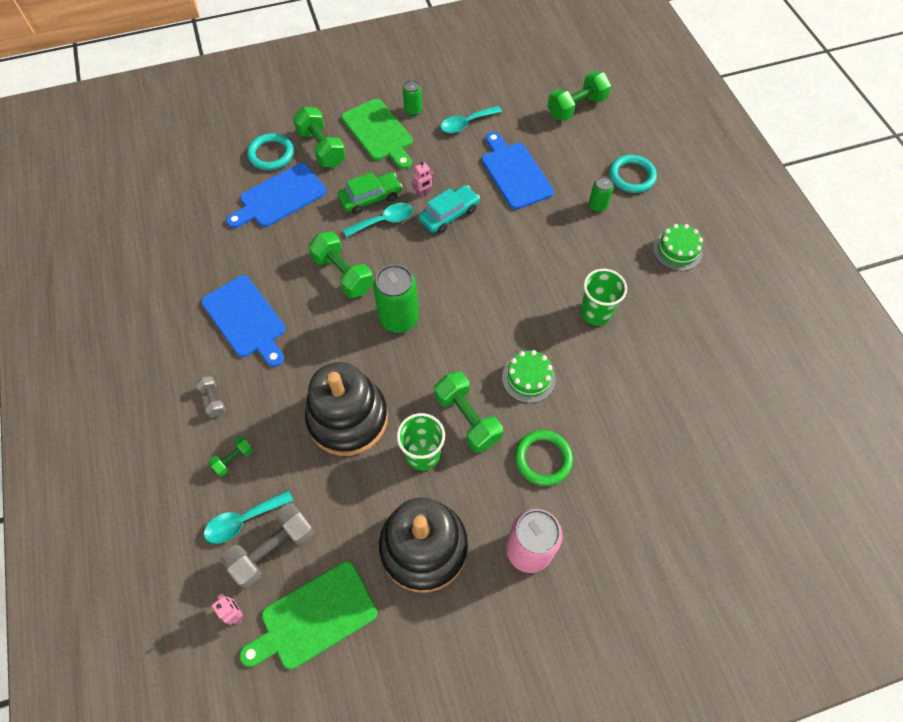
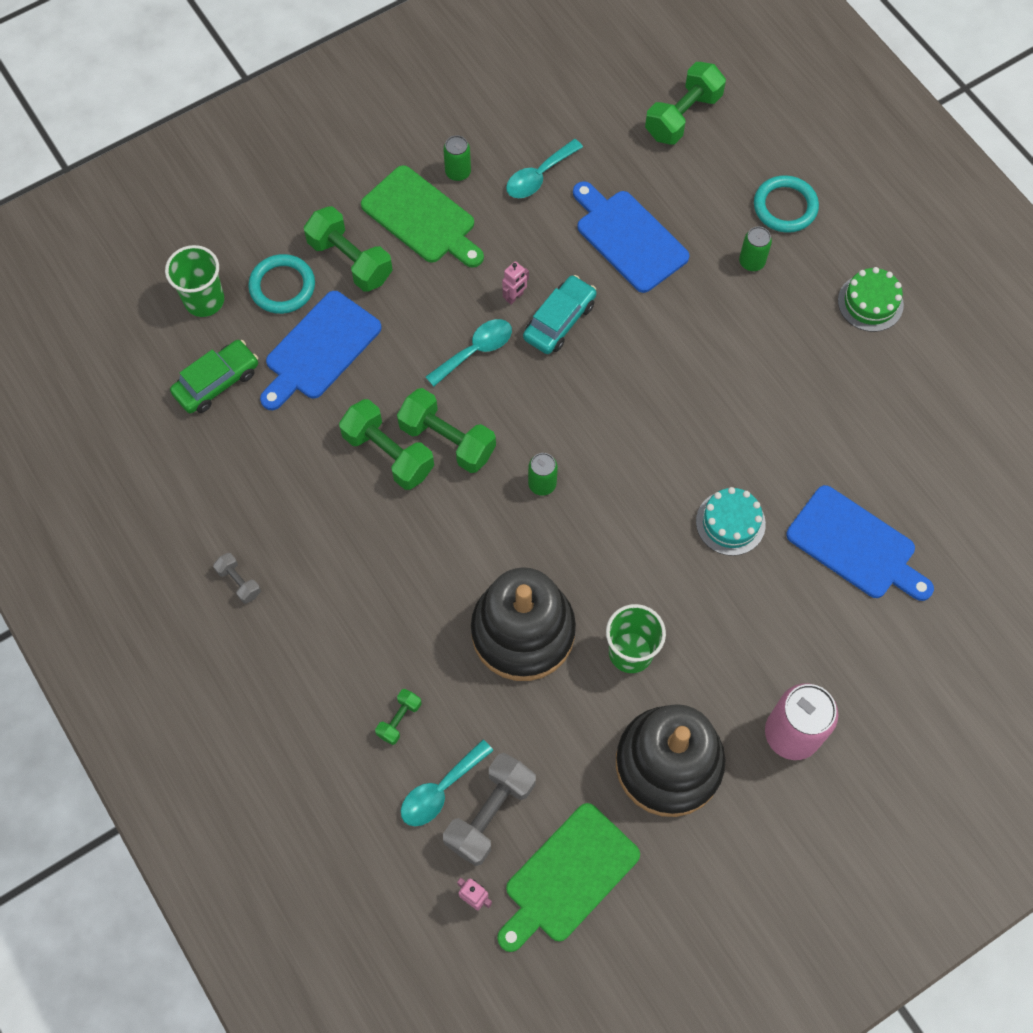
camera: 15 degrees left, 5 degrees up
grey dumbbell [196,376,226,418] -> grey dumbbell moved to [213,553,261,604]
blue cutting board [201,275,286,367] -> blue cutting board moved to [786,485,934,601]
green car [337,172,403,214] -> green car moved to [170,340,258,413]
green can [373,264,419,333] -> green can [528,453,558,496], size x0.53
green dumbbell [434,371,503,453] -> green dumbbell moved to [339,399,434,490]
green cake [502,350,556,403] -> turquoise cake [696,487,766,556]
green ring [515,430,573,486] -> none
green cup [580,269,627,325] -> green cup moved to [165,245,224,317]

